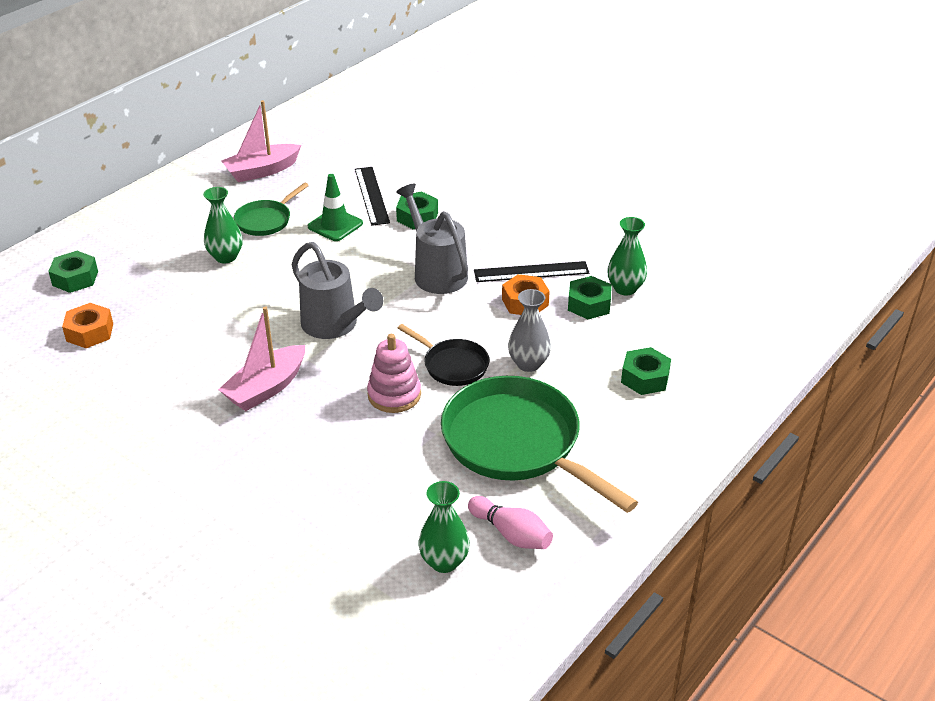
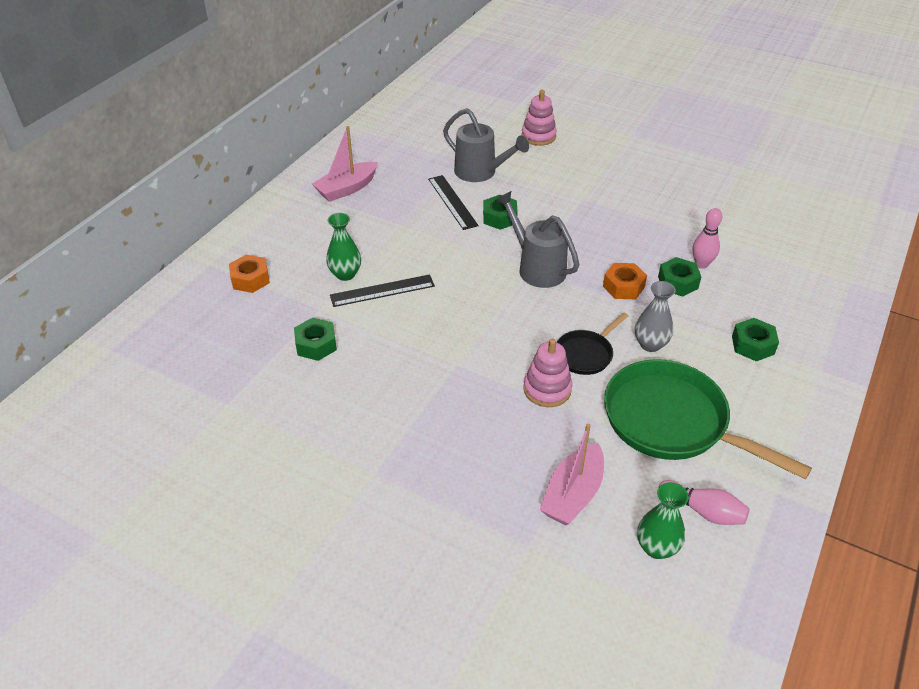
camera: 10 degrees left, 5 degrees up
green nut [48,251,98,293] -> green nut moved to [294,318,337,361]
orange nut [62,303,113,348] -> orange nut moved to [229,255,270,293]
pink boat [218,307,305,411] -> pink boat moved to [540,424,604,525]
green pan [234,183,309,236] -> none
grey watering can [292,242,383,339] -> grey watering can moved to [443,108,529,182]
green traffic cone [308,174,363,241] -> none
black pan [398,324,489,386] -> black pan turned 105 degrees clockwise [557,312,628,375]
black ruler [474,261,589,282] -> black ruler moved to [330,275,435,307]
green vase [607,217,647,296] -> pink bowling pin [693,208,722,269]
none -> pink stacking toy [521,90,557,146]

